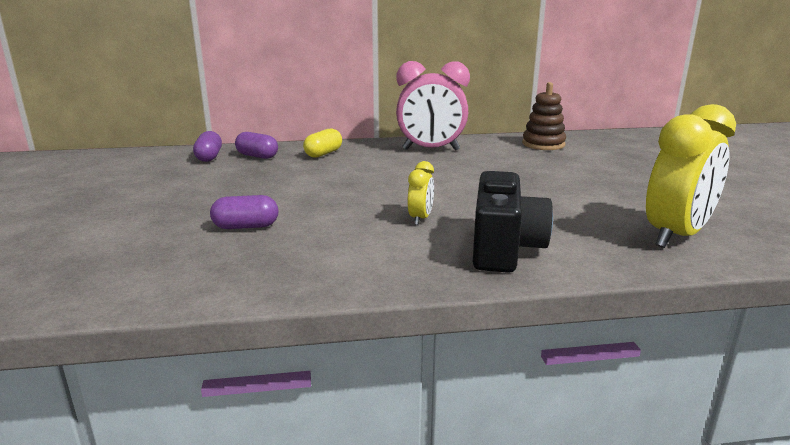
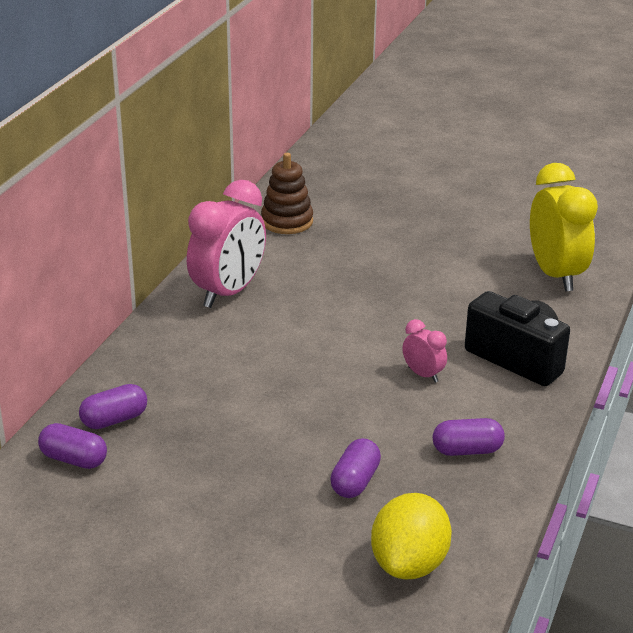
camera: 60 degrees left, 10 degrees up
yellow capsule [303,129,342,158] -> none
yellow clock [407,161,434,225] -> pink clock [402,319,447,383]
none -> yellow lemon [371,493,452,579]
none -> purple capsule [433,418,505,456]

